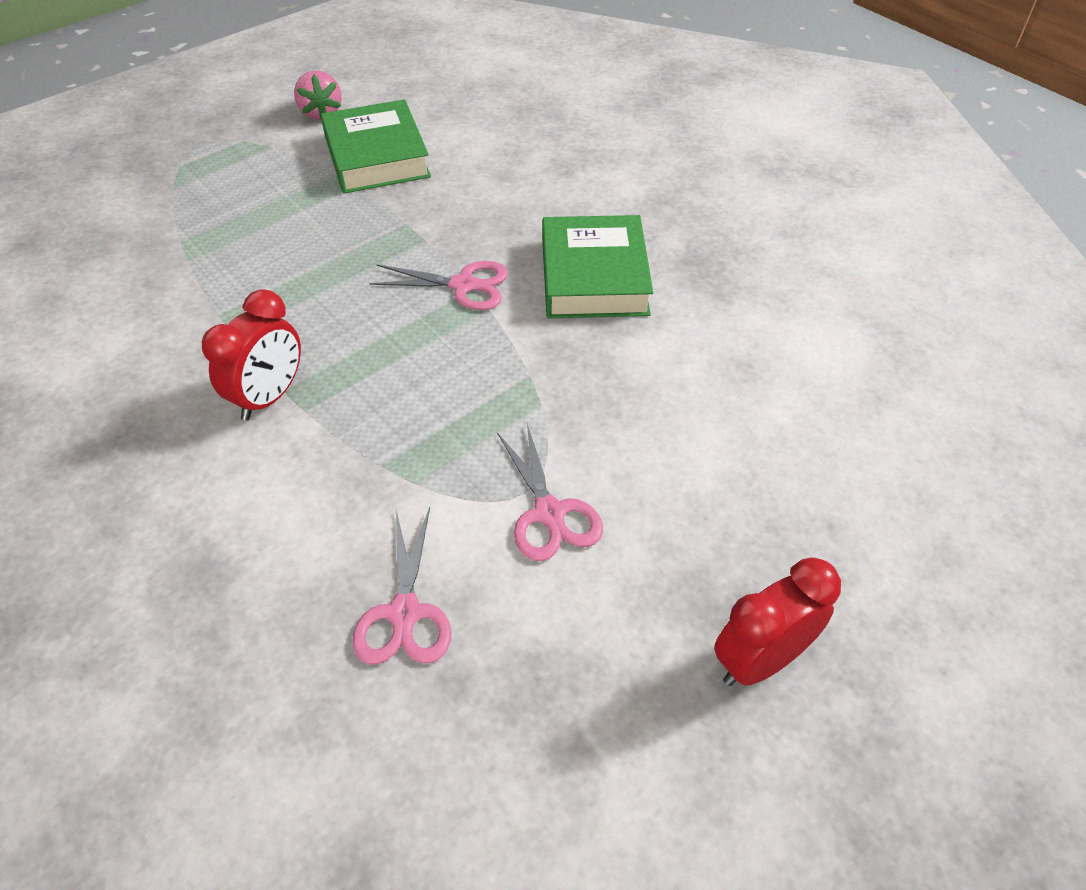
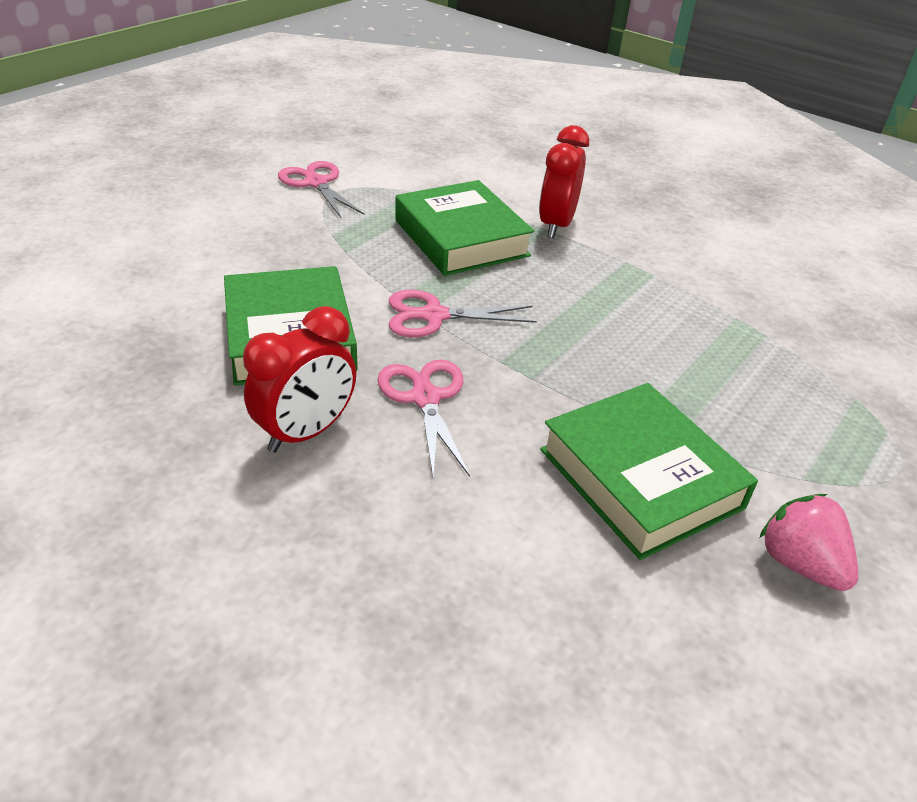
camera: 165 degrees right, 10 degrees down
pink scissors [352,507,451,664] -> pink scissors moved to [377,360,470,477]
red clock [714,558,841,686] -> red clock moved to [243,306,356,453]
none -> green book [395,180,534,276]

